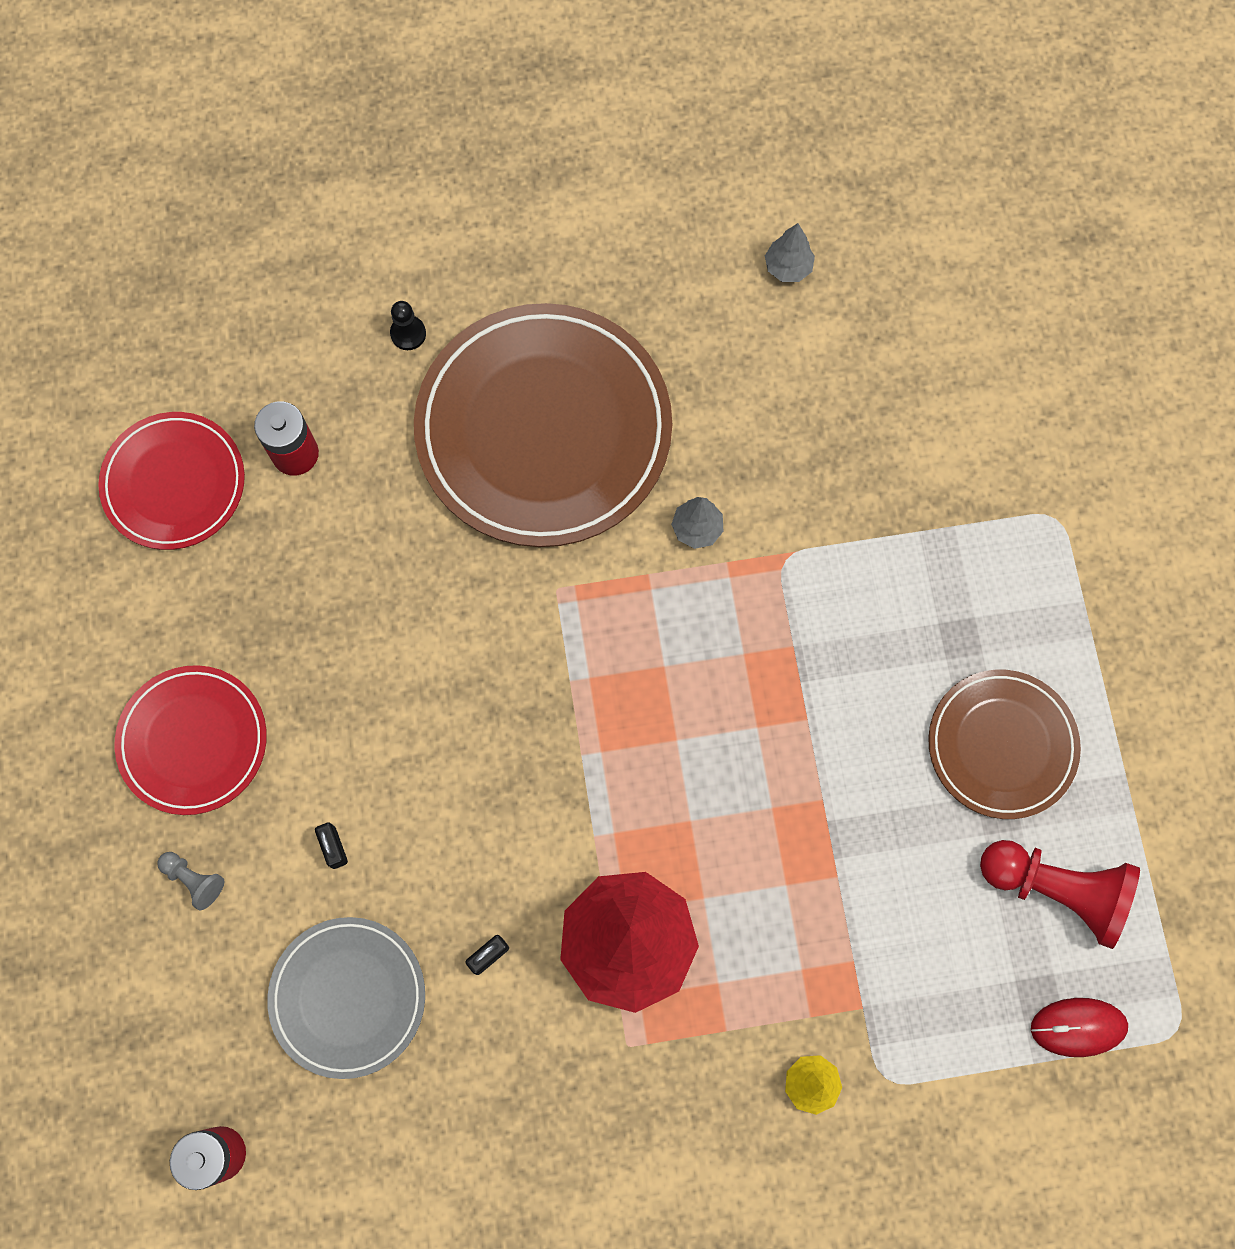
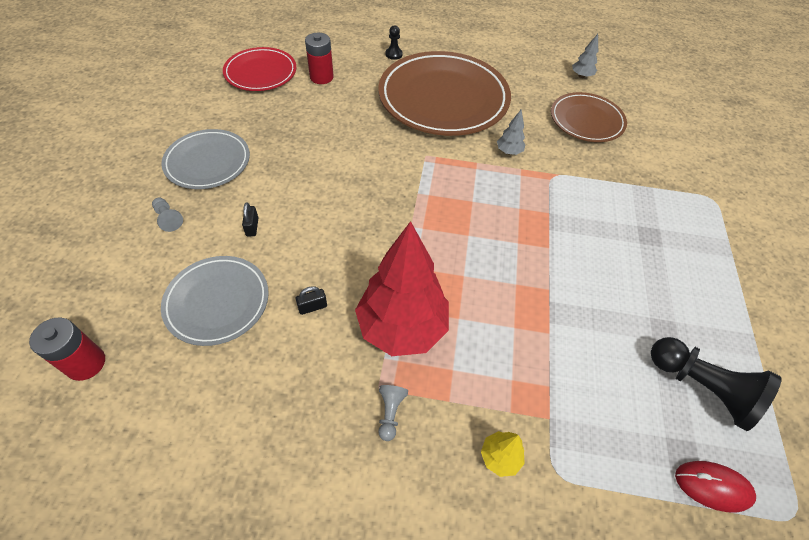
camera: 15 degrees right, 20 degrees down
red plate [114,665,267,815] -> grey plate [161,129,250,189]
brown plate [928,670,1081,819] -> brown plate moved to [551,92,627,142]
red pawn [980,840,1140,949] -> black pawn [651,337,782,431]
none -> grey pawn [378,385,408,441]

